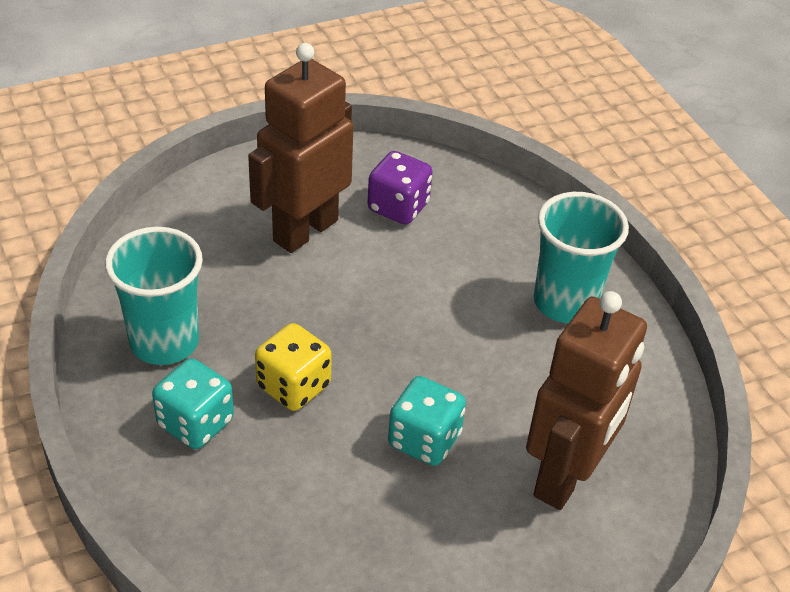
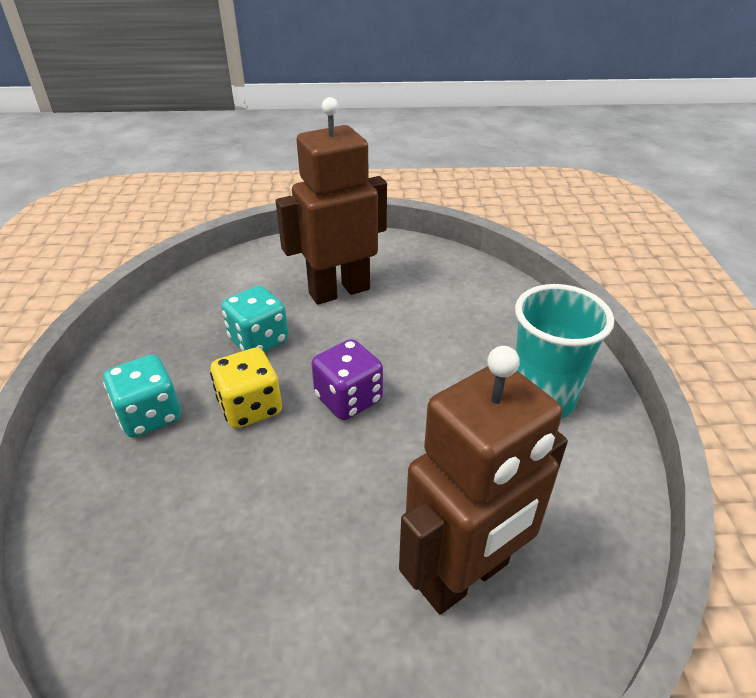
camera: 25 degrees right, 5 degrees down
turquoise cup [105,227,203,365] -> none
purple dice [367,151,433,225] -> purple dice moved to [311,339,383,420]
turquoise dice [388,376,466,466] -> turquoise dice moved to [221,285,288,352]

